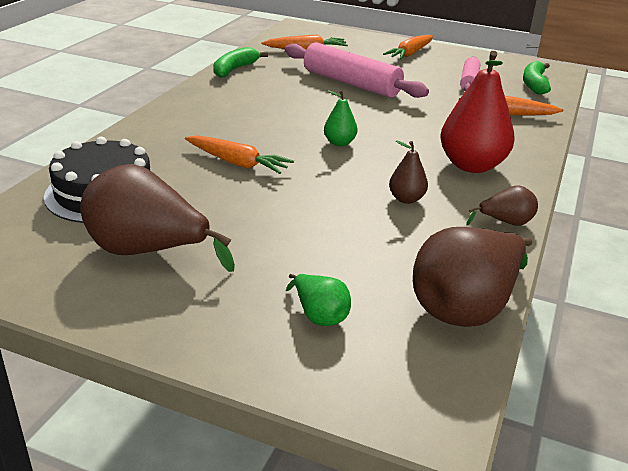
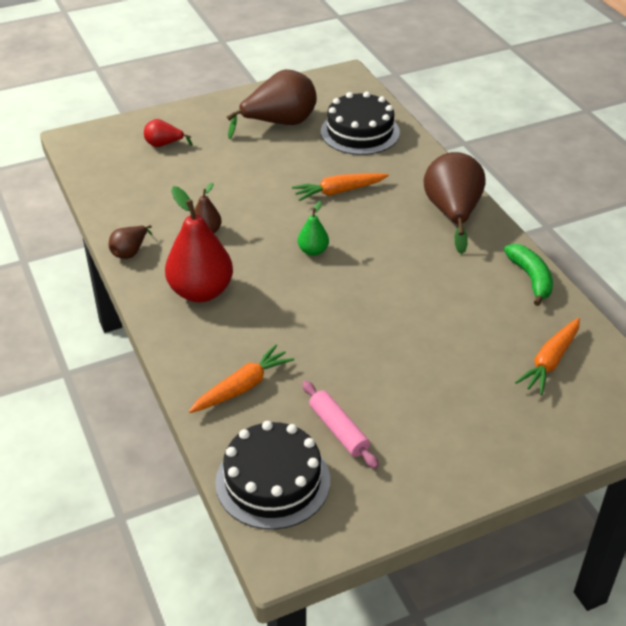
camera: 135 degrees right, 10 degrees up
pink rolling pin [285,42,429,98] -> none
green pear [286,274,351,326] -> red pear [144,119,193,147]
orange carrot [383,34,433,59] -> none
brown pear [413,227,532,327] -> brown pear moved to [424,152,486,254]
green banana [523,61,551,95] -> black cake [215,421,330,530]

